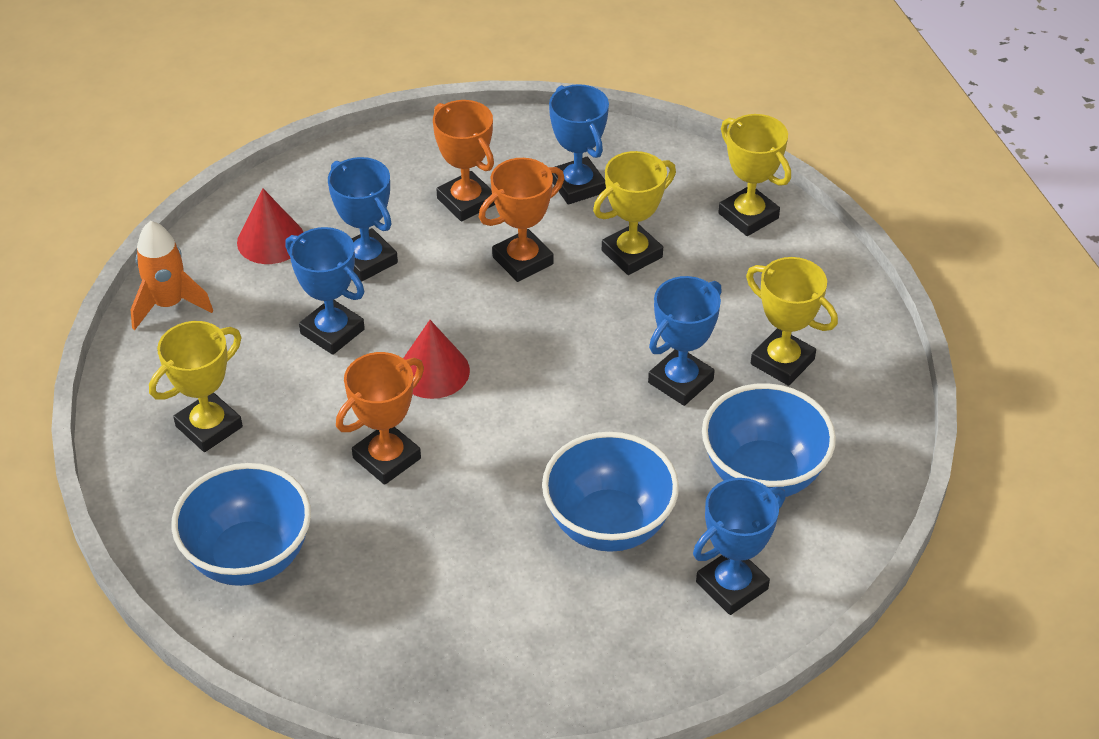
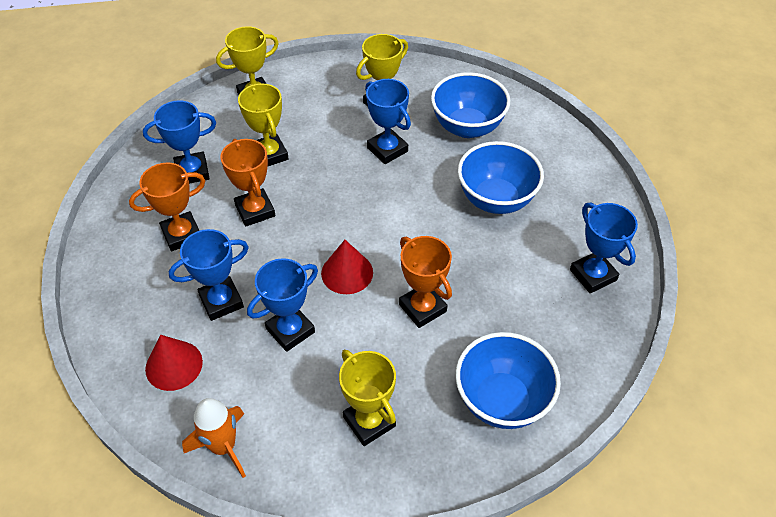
camera: 80 degrees left, 5 degrees up
blue trophy [693,478,785,615] -> blue trophy moved to [570,202,638,293]

